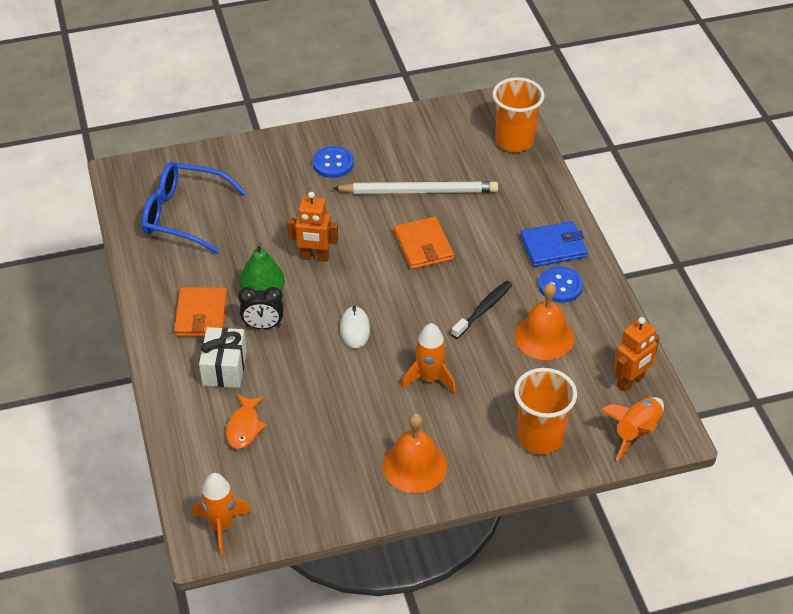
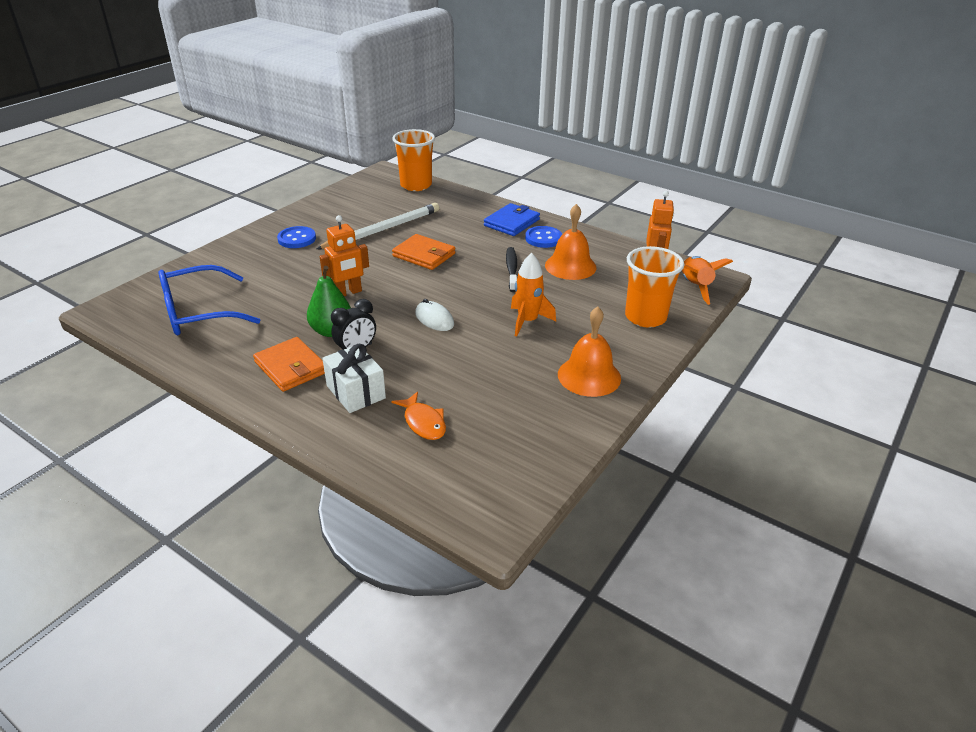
camera: 40 degrees left, 10 degrees down
orange rocket [193,473,251,555] -> none

